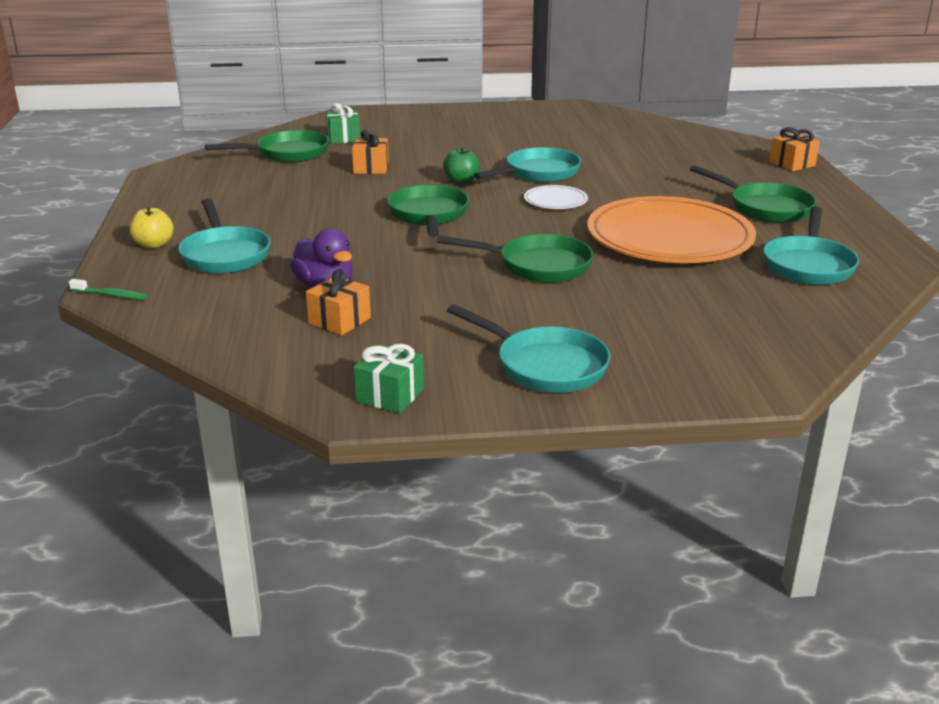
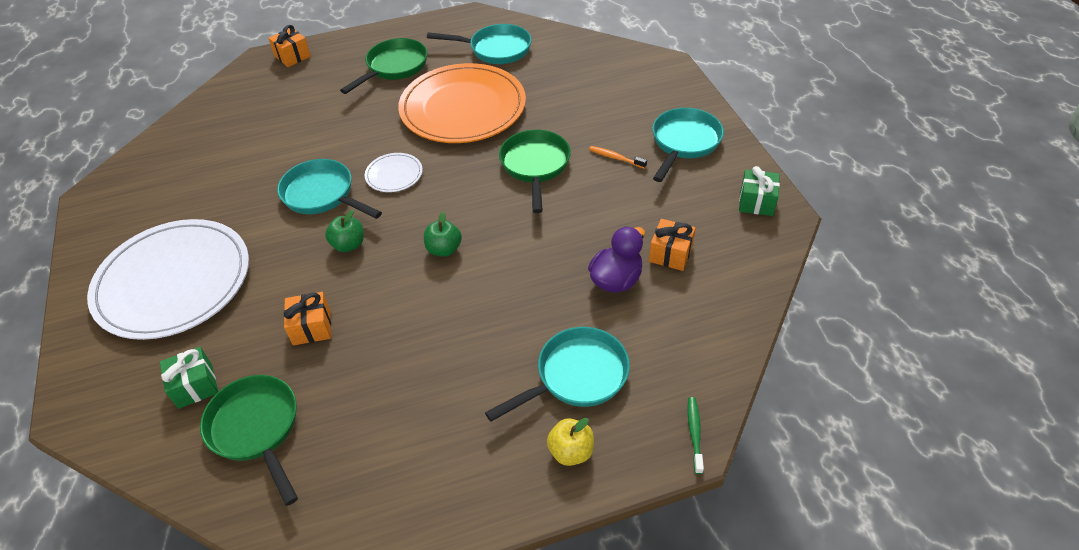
camera: 100 degrees left, 20 degrees up
green pan [387,185,469,237] -> green apple [424,212,462,257]
none -> white plate [87,219,249,340]
none -> orange toothbrush [589,146,647,169]

